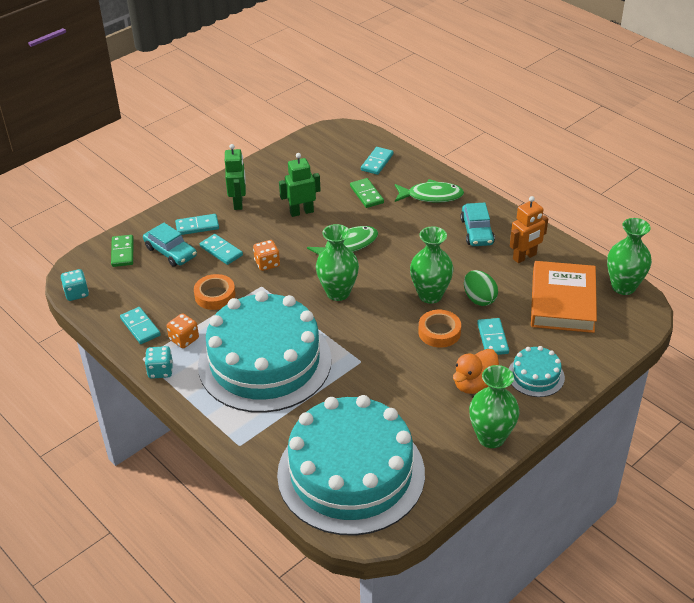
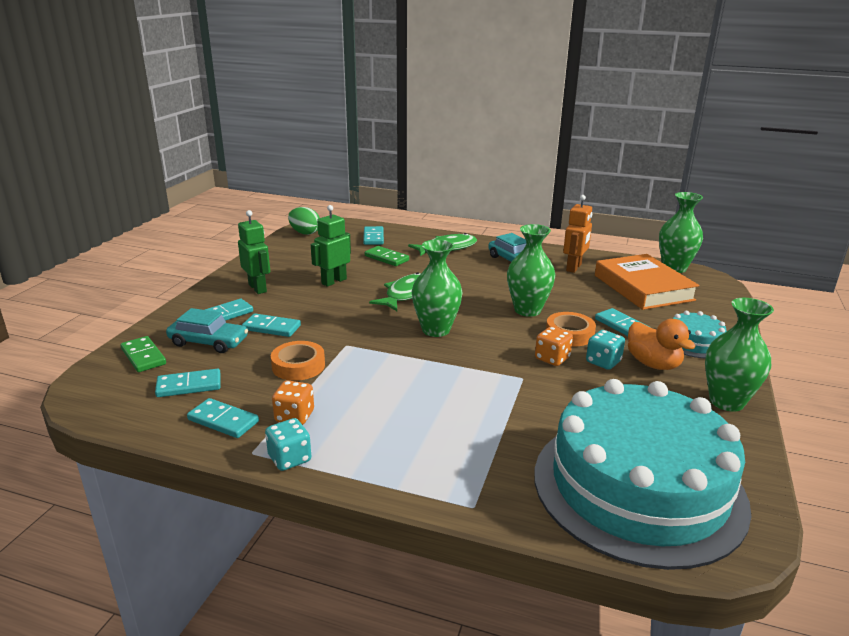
camera: 30 degrees left, 15 degrees down
turquoise dice [61,269,89,301] -> turquoise dice moved to [586,330,625,370]
turquoise cake [198,291,332,413] -> none
orange dice [253,240,280,271] -> orange dice moved to [535,327,573,366]
orange duck [453,349,499,394] -> orange duck turned 45 degrees counterclockwise [628,319,696,370]
green egg [464,270,498,306] -> green egg moved to [288,207,320,235]
none -> turquoise domino [155,369,221,397]

